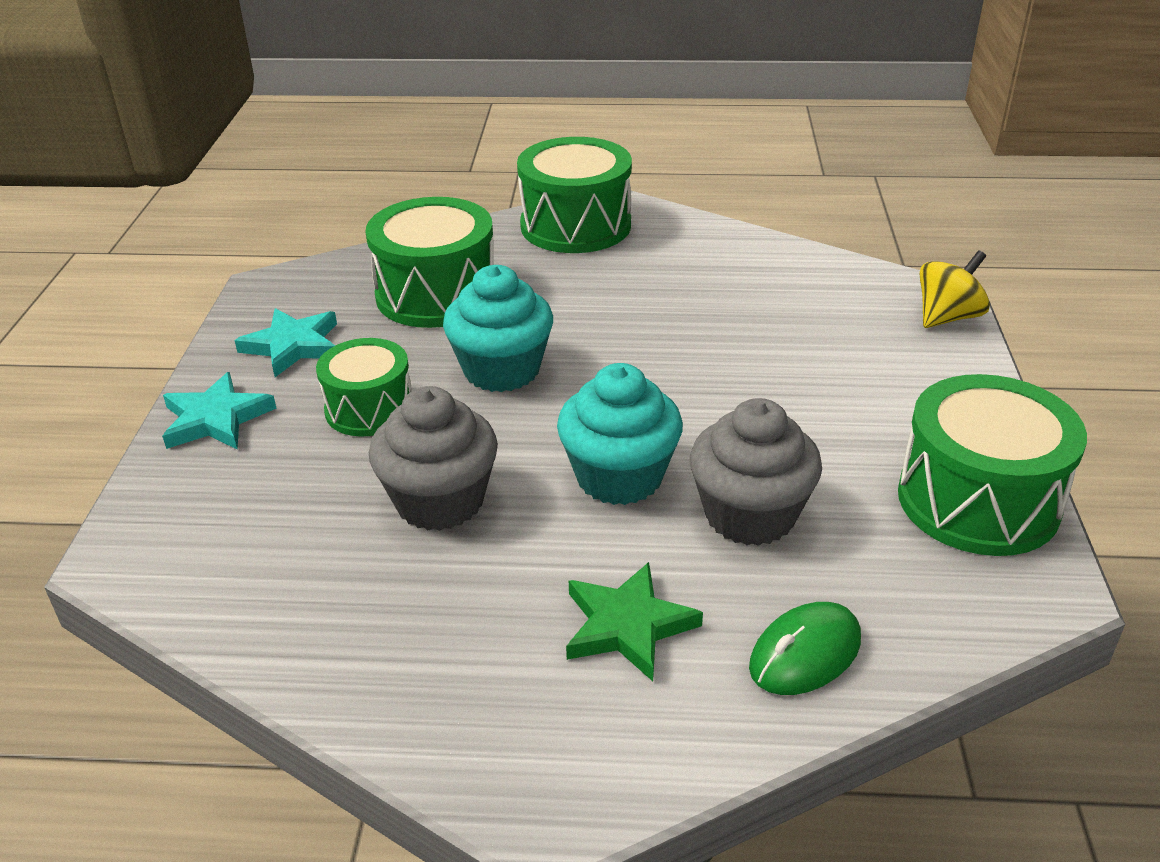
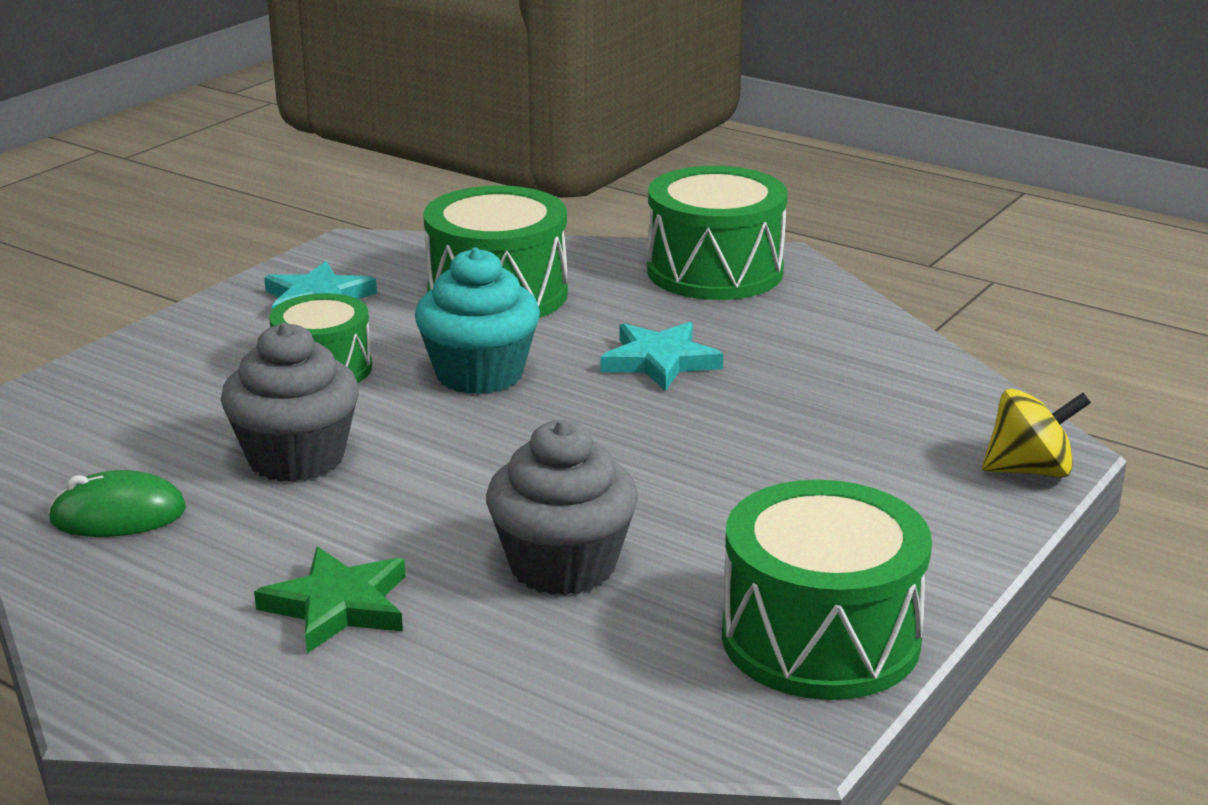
camera: 30 degrees right, 10 degrees down
turquoise star [162,372,277,450] -> turquoise star moved to [601,322,723,391]
turquoise cupcake [557,363,683,505] -> none
green mouse [749,602,861,695] -> green mouse moved to [48,470,186,537]

